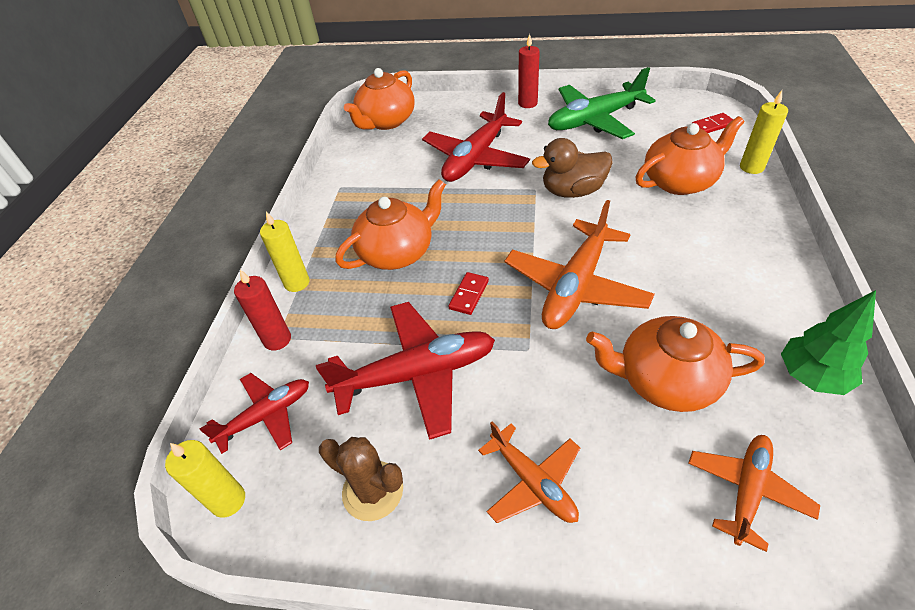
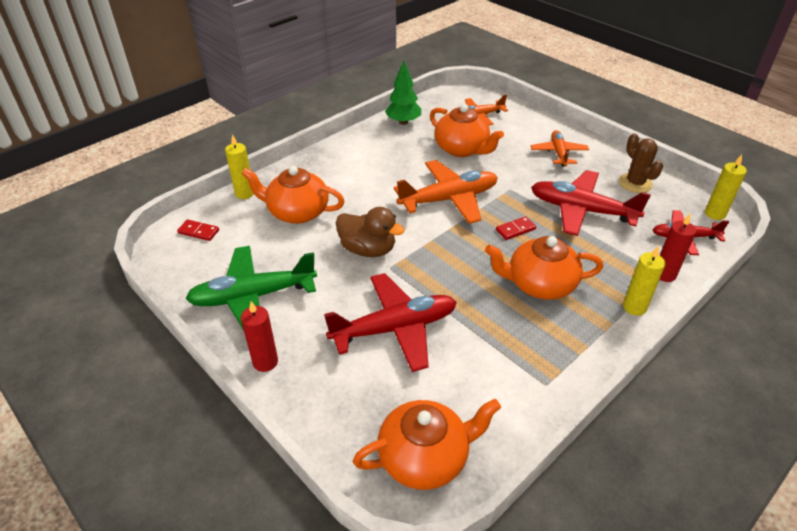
camera: 145 degrees left, 5 degrees down
green plane [548,67,656,139] -> green plane turned 150 degrees clockwise [185,246,317,330]

